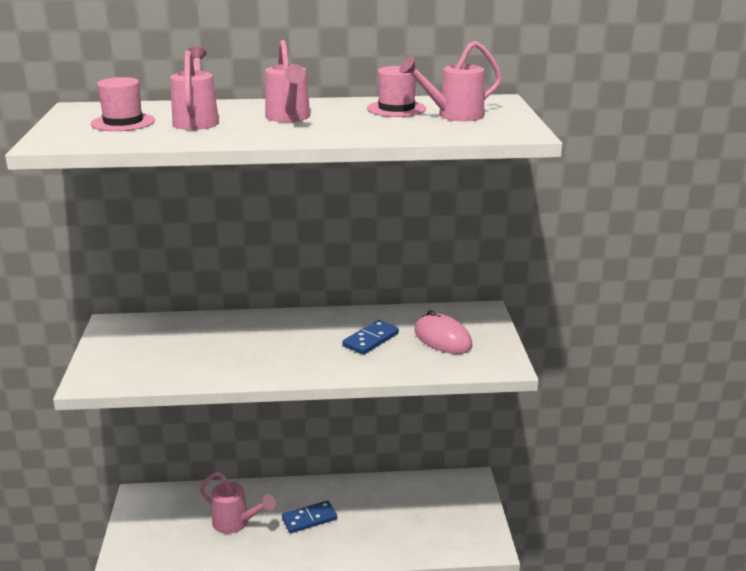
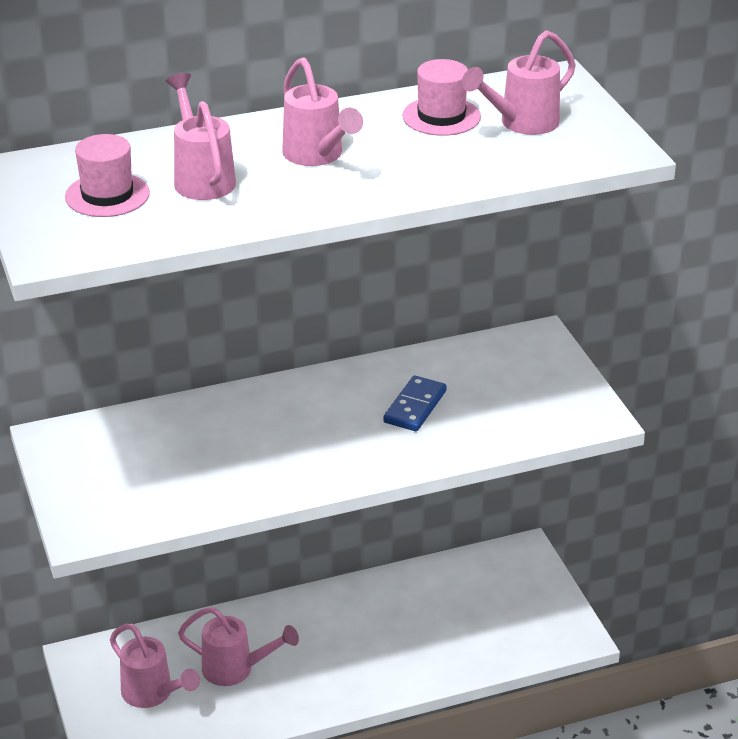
camera: 15 degrees left, 10 degrees up
blue domino [282,500,337,533] -> none
pink mouse [414,310,473,354] -> none
none -> pink watering can [110,624,200,708]

